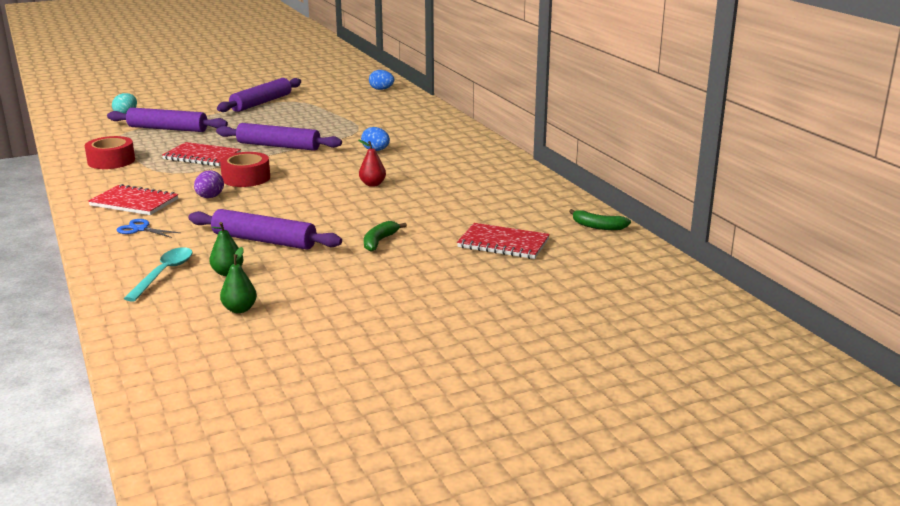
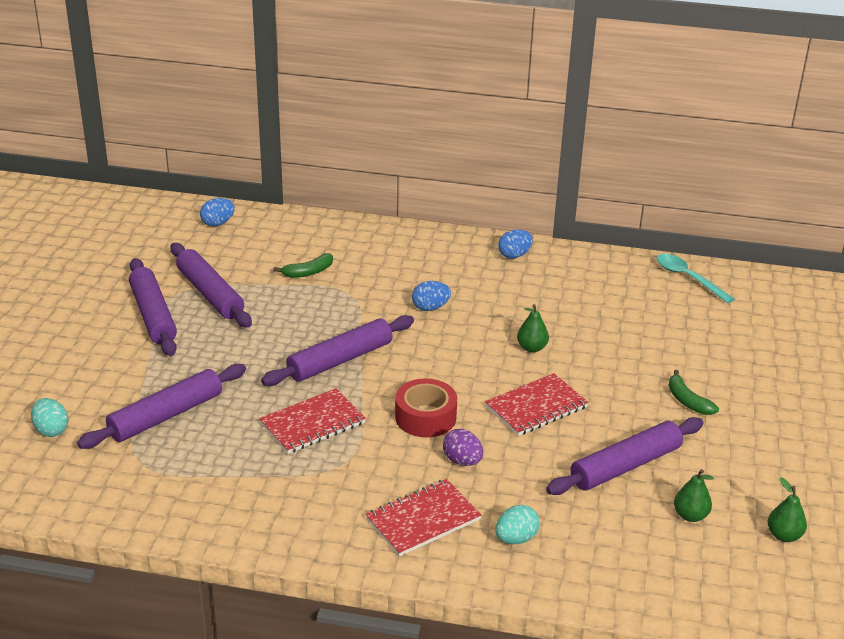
camera: 55 degrees left, 10 degrees up
red tape [85,136,135,169] -> none
blue scissors [117,219,181,238] -> turquoise egg [495,505,540,544]
turquoise spoon [124,247,193,302] -> turquoise spoon moved to [657,254,735,303]
red pear [358,140,386,187] -> green pear [517,304,549,352]
red notebook [457,223,550,259] -> red notebook moved to [485,373,589,436]
green banana [569,209,631,230] -> green banana moved to [273,253,333,278]
none -> purple rolling pin [171,243,252,328]
none -> blue egg [498,229,533,259]

